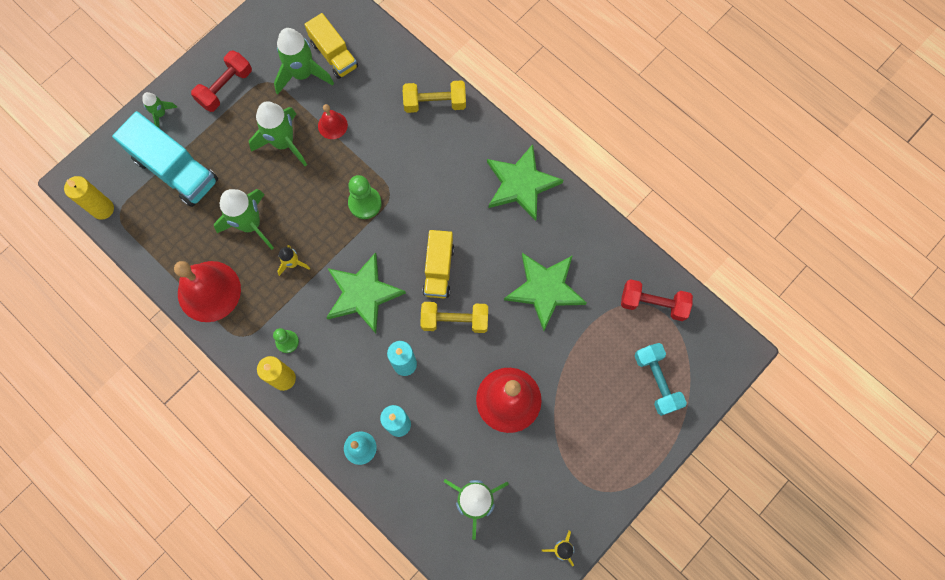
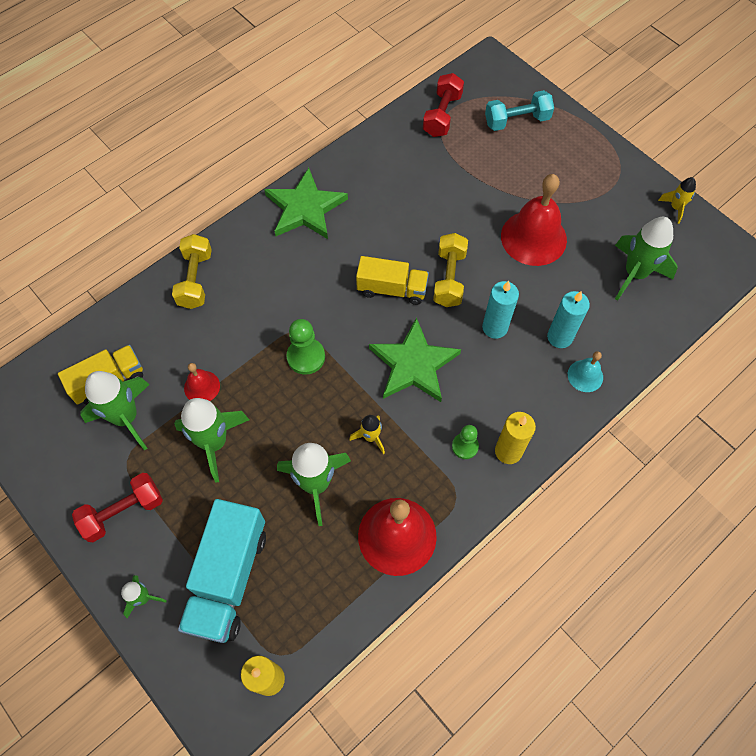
camera: 85 degrees left, 10 degrees down
turquoise truck [112,111,218,207] -> turquoise truck turned 150 degrees clockwise [178,499,266,643]
red dumbbell [191,51,252,112] -> red dumbbell turned 75 degrees counterclockwise [72,473,163,542]
green star [504,253,587,331] -> none

